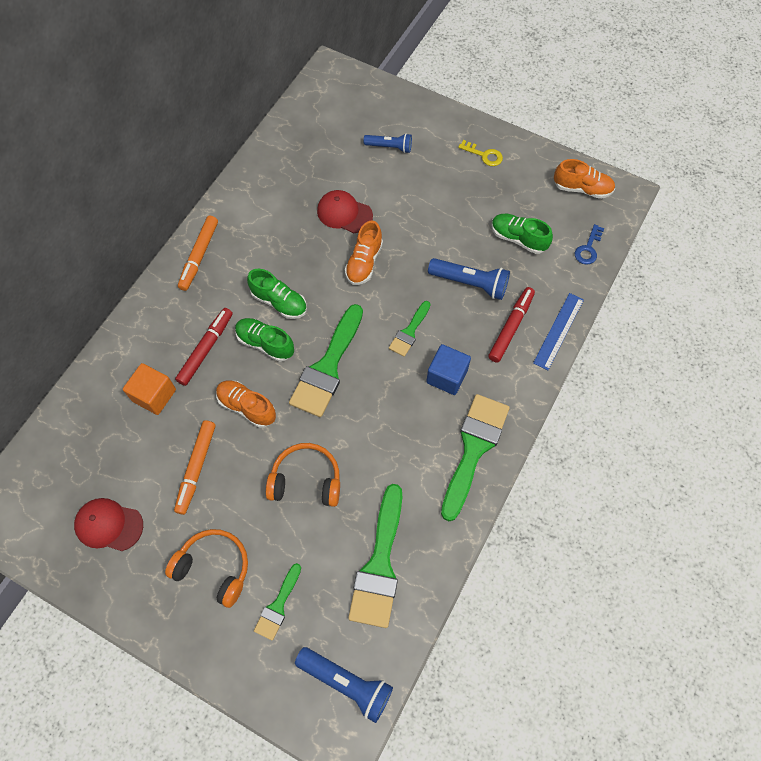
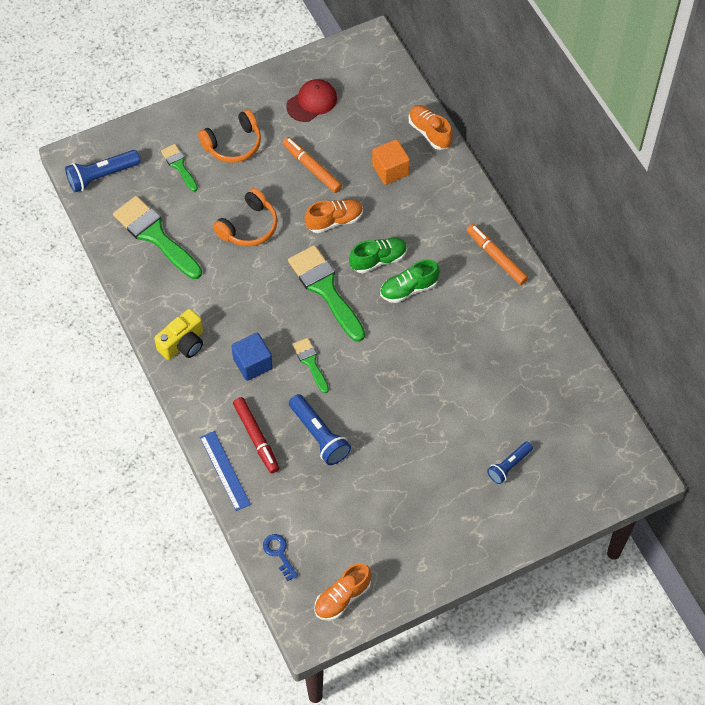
camera: 125 degrees right, 5 degrees down
red marker [175,308,233,386] -> none
red cap [317,190,373,233] -> none
orange shoe [345,221,383,285] -> orange shoe moved to [409,105,453,150]
blue flashlight [428,258,510,300] -> blue flashlight turned 90 degrees counterclockwise [289,394,351,465]
green brush [441,394,510,521] -> yellow camera [154,309,203,360]
yellow key [458,140,503,166] -> none
green shoe [491,214,553,254] -> none

